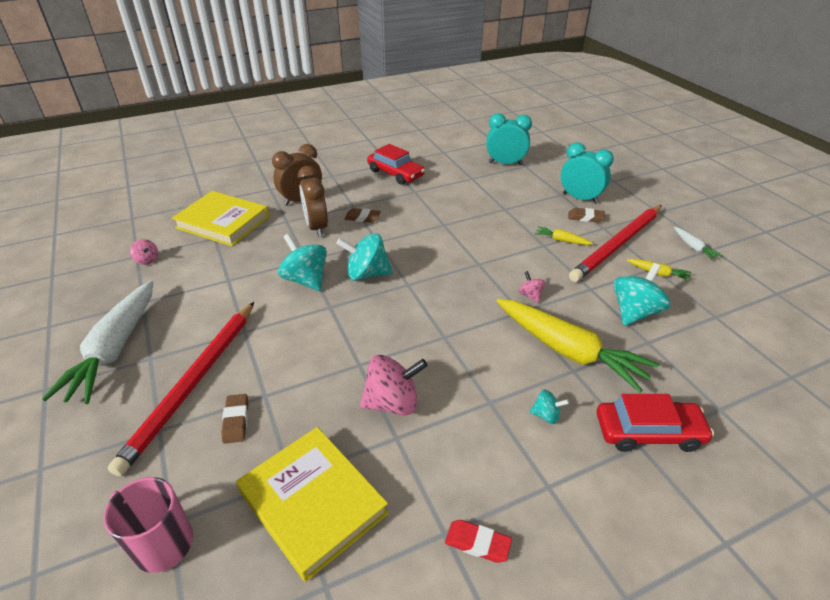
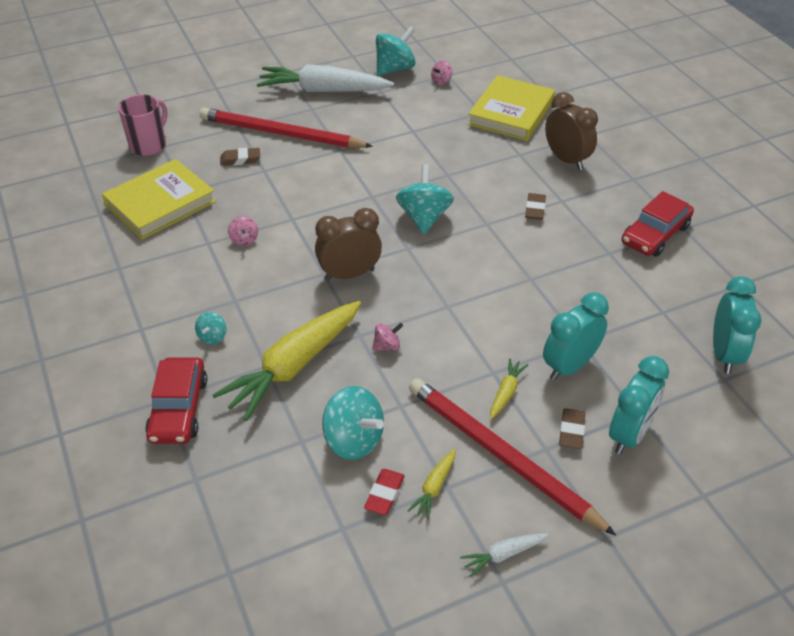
camera: 90 degrees right, 5 degrees up
turquoise spinning top [278,233,327,291] -> turquoise spinning top moved to [376,26,416,76]
brown clock [298,166,328,237] -> brown clock moved to [315,208,382,281]
pink spinning top [360,355,428,416] -> pink spinning top [228,216,258,246], size x0.50
red eraser [445,520,512,563] -> red eraser moved to [364,469,405,515]
none -> turquoise clock [543,292,609,380]

